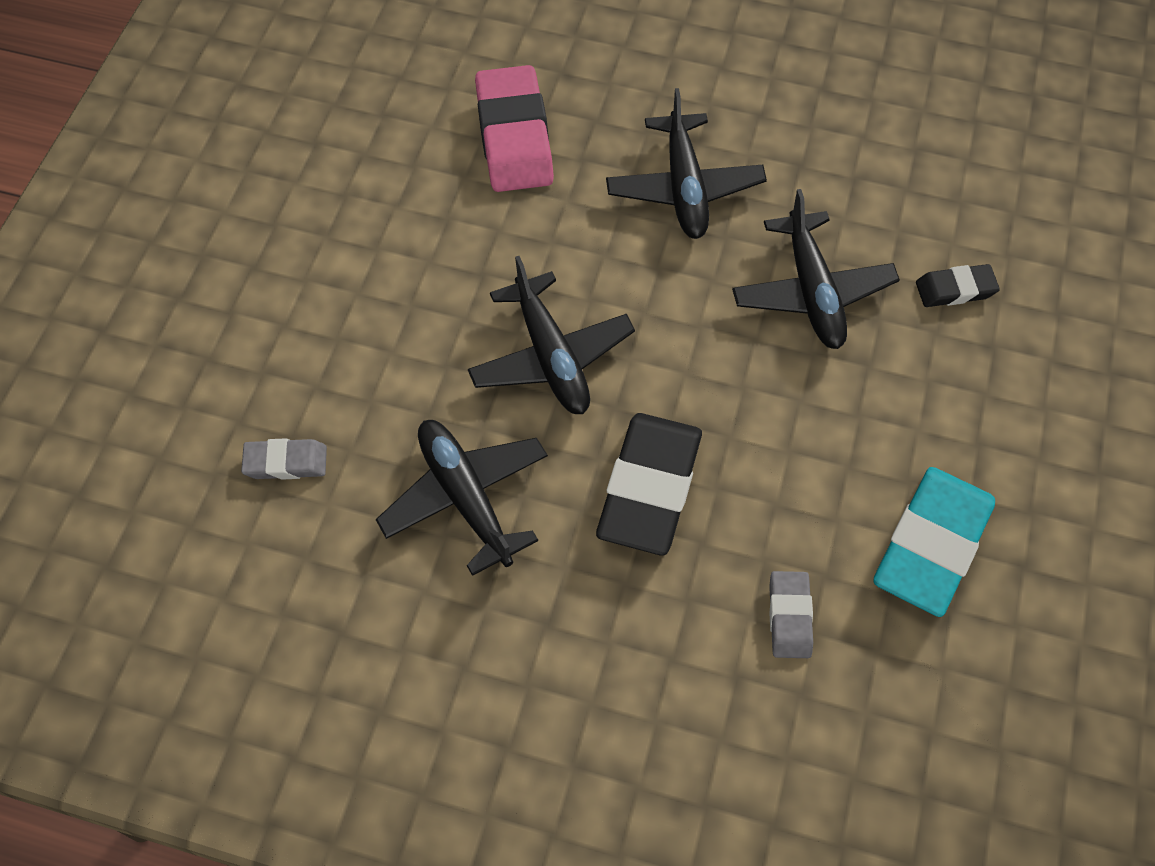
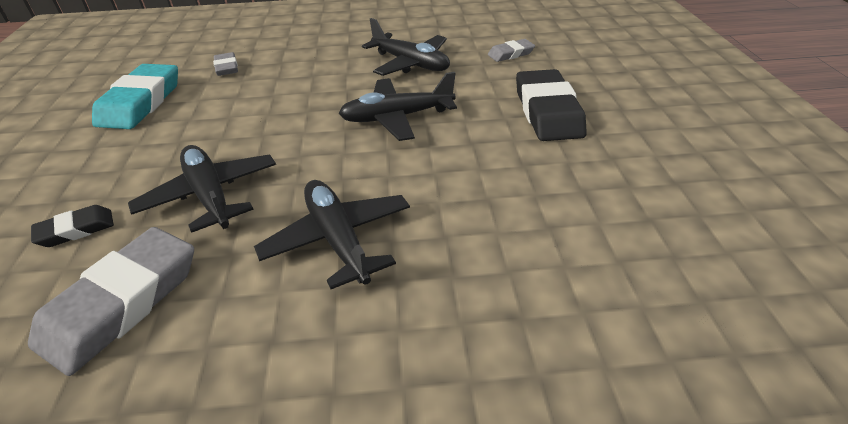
camera: 160 degrees right, 20 degrees down
black plane [468,256,635,414] -> black plane turned 60 degrees counterclockwise [338,72,457,141]
pink eraser [475,65,554,192] -> none
black eraser [596,413,702,556] -> black eraser moved to [516,69,587,141]
none -> grey eraser [28,227,194,376]

